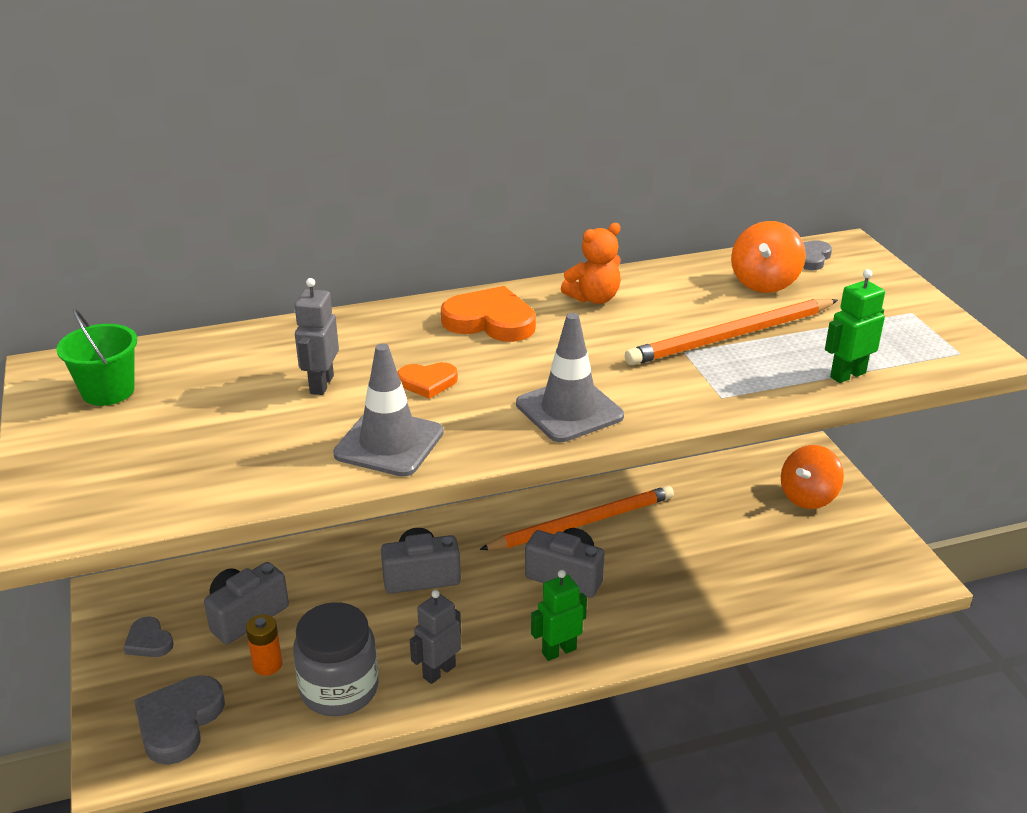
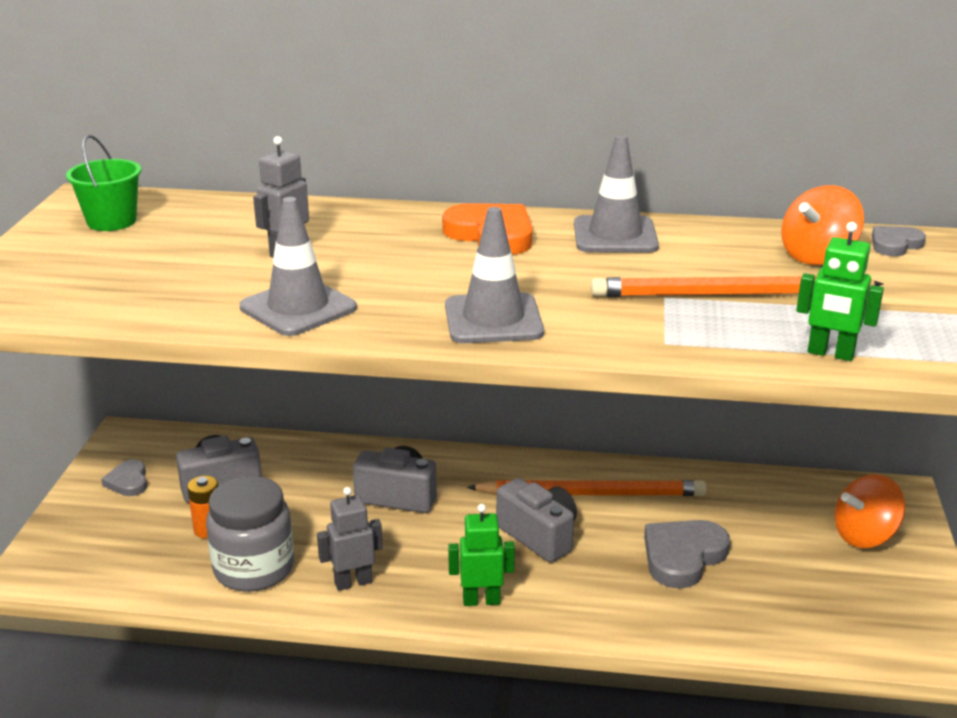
camera: 25 degrees right, 5 degrees down
grey heart [134,675,225,765] -> grey heart moved to [644,520,730,589]
orange heart [397,362,458,399] -> none
orange teddy bear [561,223,621,304] -> grey traffic cone [574,135,659,253]
green robot [825,269,885,383] -> green robot turned 150 degrees counterclockwise [796,222,884,361]

